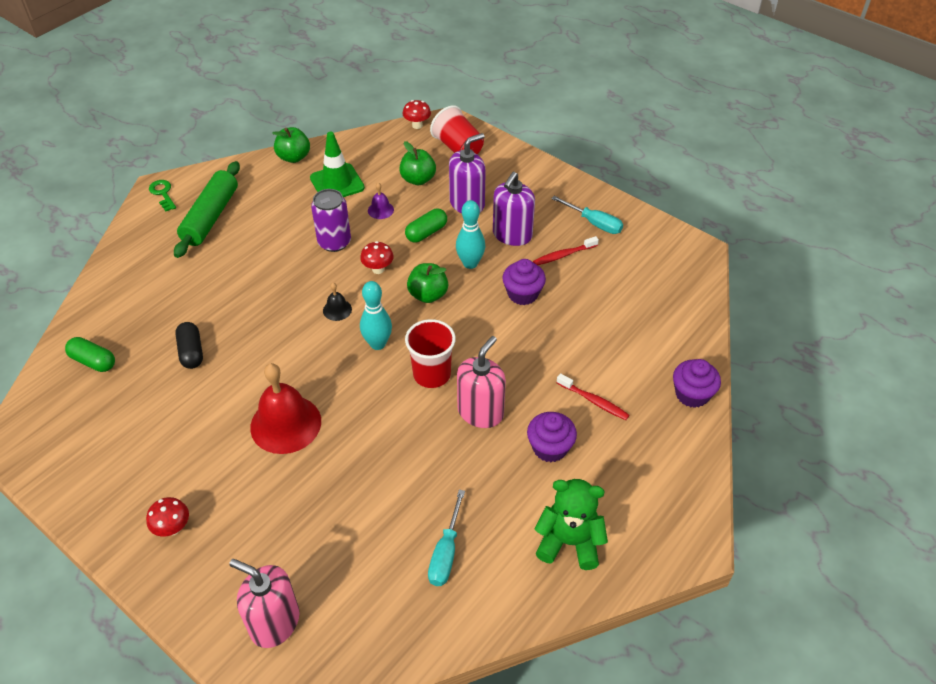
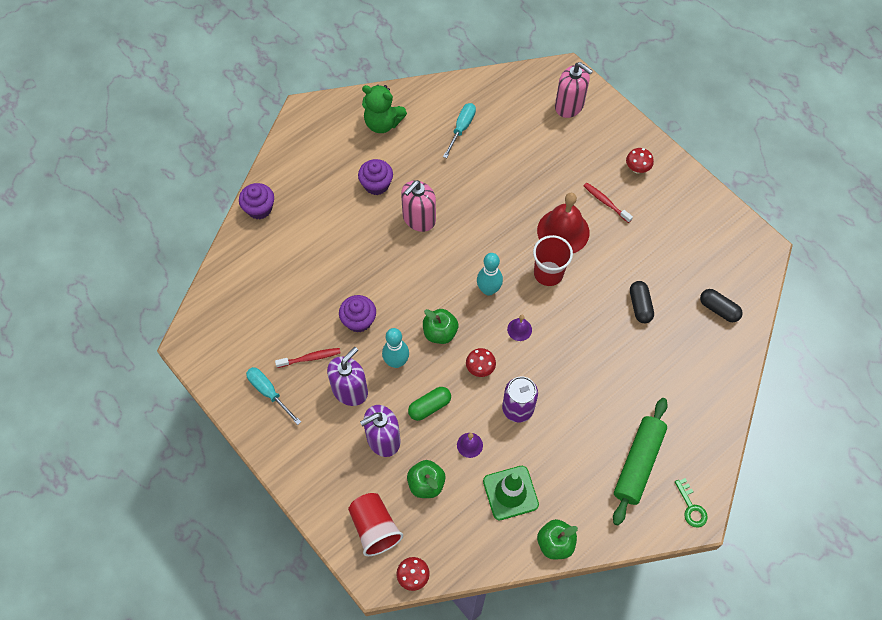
camera: 170 degrees left, 15 degrees up
green capsule [65,337,115,372] -> black capsule [700,289,743,322]
black bell [323,283,352,321] -> purple bell [507,315,532,341]
red cup [405,319,456,388] -> red cup moved to [533,235,573,286]
red toothbrush [557,373,629,420] -> red toothbrush moved to [583,183,633,223]

